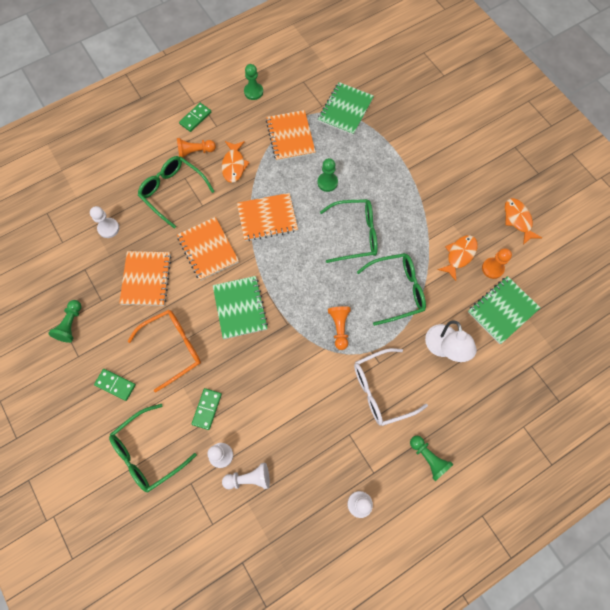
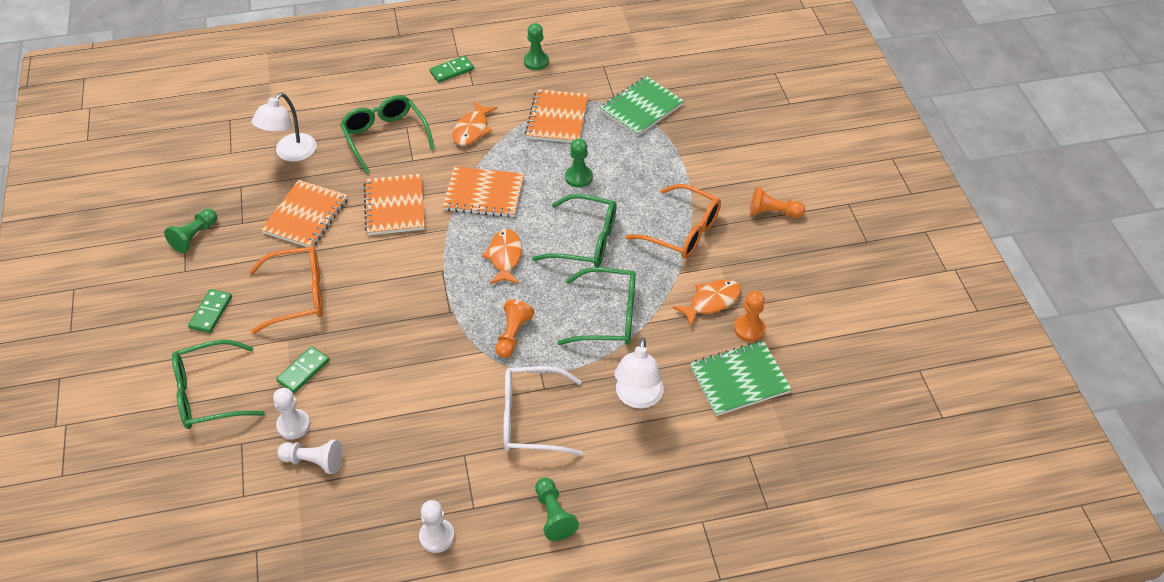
camera: 20 degrees right, 20 degrees down
white pawn [90,206,119,238] -> white lamp [251,93,316,162]
green domino [94,369,136,401] -> green domino turned 60 degrees clockwise [188,289,232,333]
orange pawn [177,138,216,158] -> orange pawn moved to [750,187,805,218]
green notebook [213,276,268,339] -> none
orange fish [505,198,542,245] -> orange fish moved to [482,229,522,284]
none -> orange glasses [625,184,721,259]

